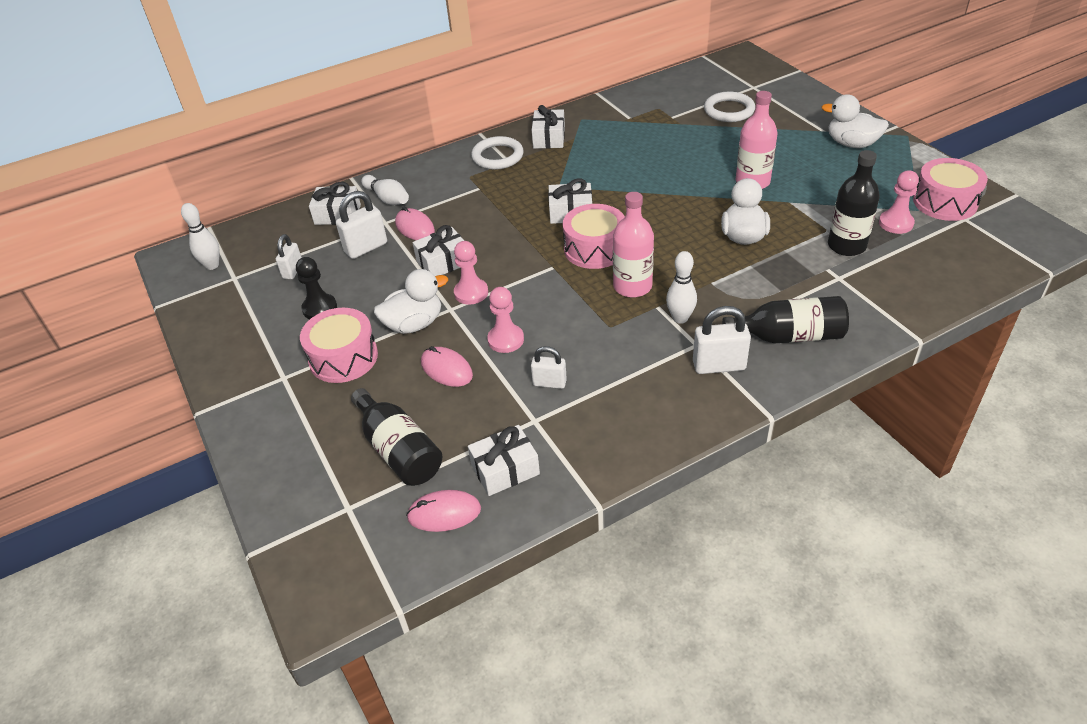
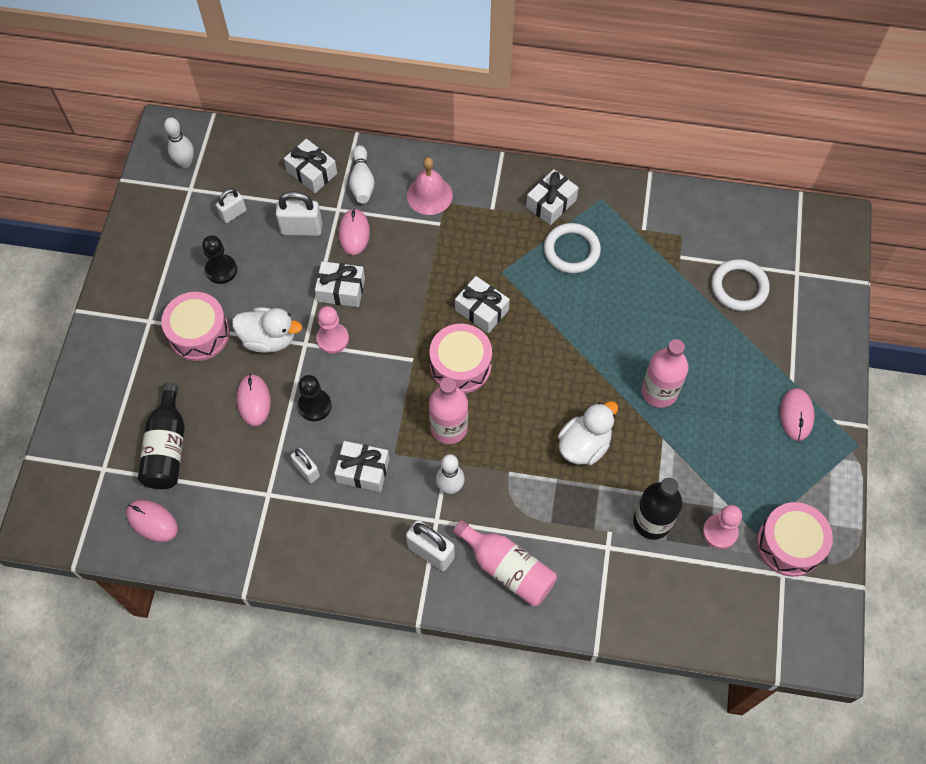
camera: 35 degrees right, 20 degrees up
white gift [468,425,540,496] -> white gift moved to [334,441,390,492]
white ring [471,136,524,170] -> white ring moved to [544,223,601,273]
pink pawn [487,287,524,353] -> black pawn [298,375,332,421]
black bottle [722,296,849,343] -> pink bottle [453,520,557,606]
white duck [822,94,889,148] -> pink mouse [780,388,815,441]
none -> pink bell [407,157,453,215]

